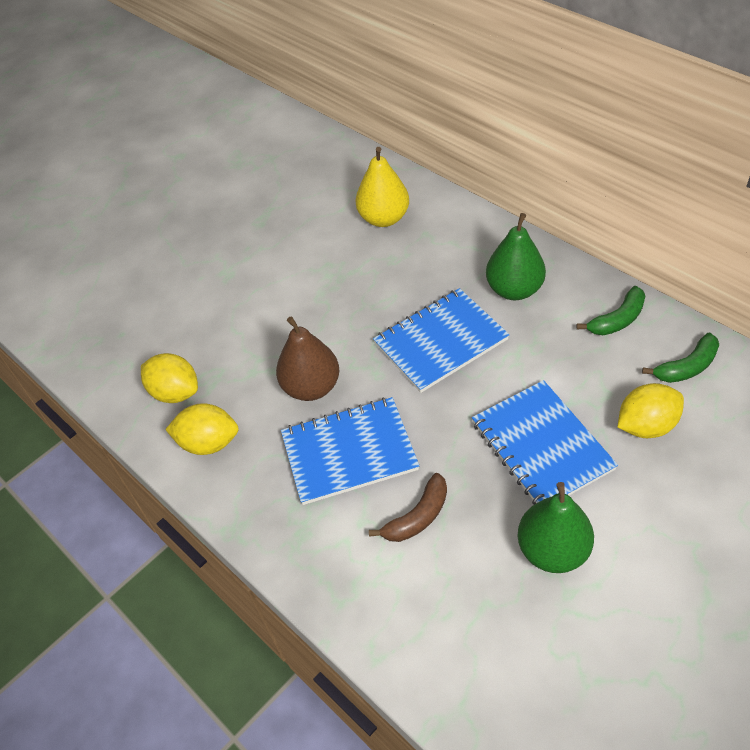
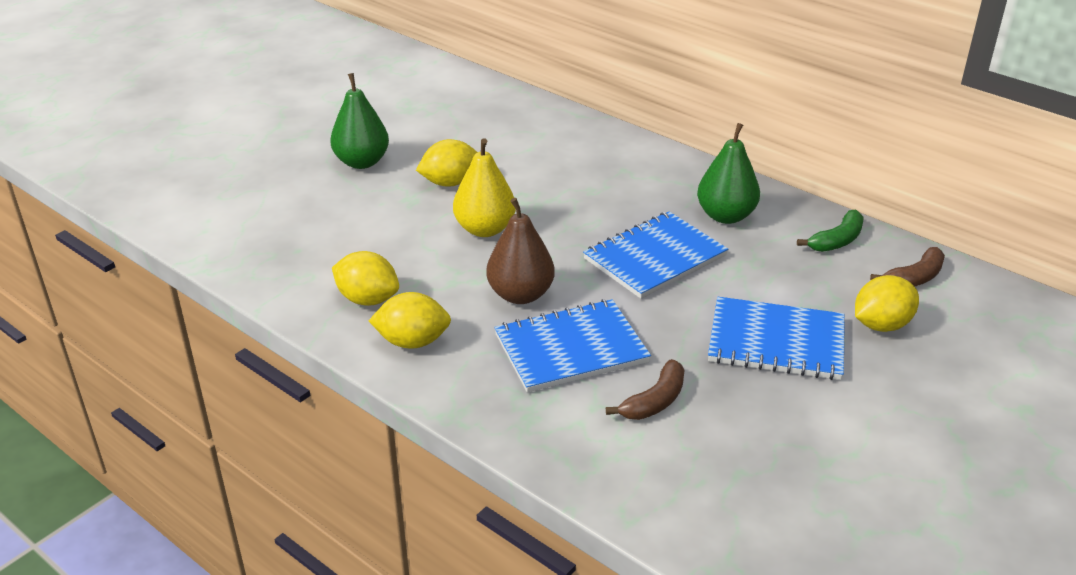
camera: 10 degrees left, 15 degrees down
yellow pear [356,147,409,227] -> yellow pear moved to [453,138,516,237]
blue notebook [472,380,618,505] -> blue notebook turned 45 degrees counterclockwise [708,297,845,380]
green pear [518,482,594,573] -> green pear moved to [330,73,389,169]
green banana [642,333,719,383] -> brown banana [870,247,945,286]
none -> yellow lemon [416,139,478,187]

